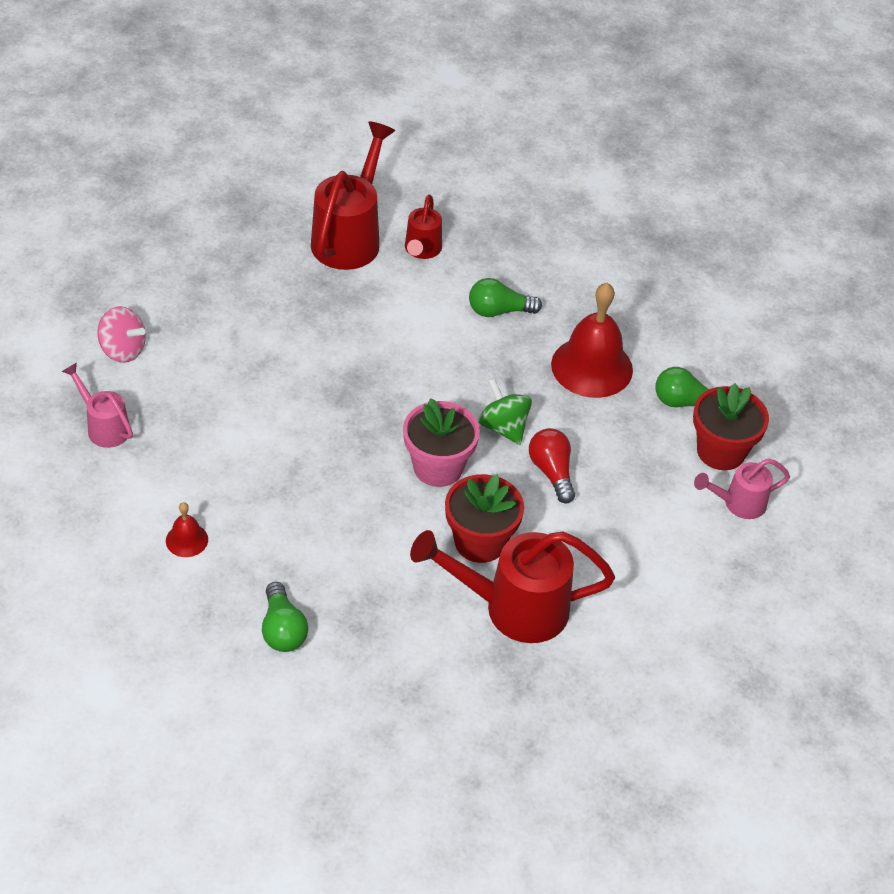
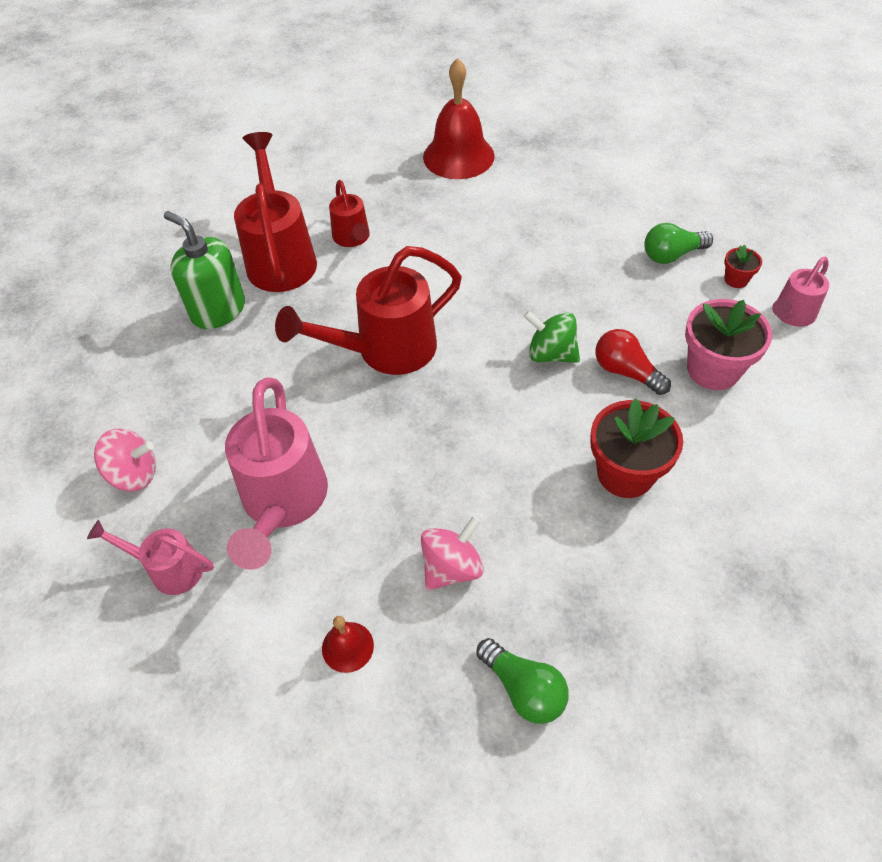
camera: 25 degrees left, 5 degrees up
pink flower pot [403,398,480,487] -> pink flower pot moved to [685,299,772,390]
red watering can [410,530,615,643] -> red watering can moved to [275,246,462,375]
green light bulb [469,278,542,317] -> none
red bell [551,283,633,398] -> red bell moved to [423,58,495,179]
red flower pot [693,383,769,470] -> red flower pot [724,244,762,288], size x0.49
none -> green soap dispenser [164,211,245,329]
none -> pink watering can [225,377,328,570]
none -> pink spinning top [421,516,484,591]

